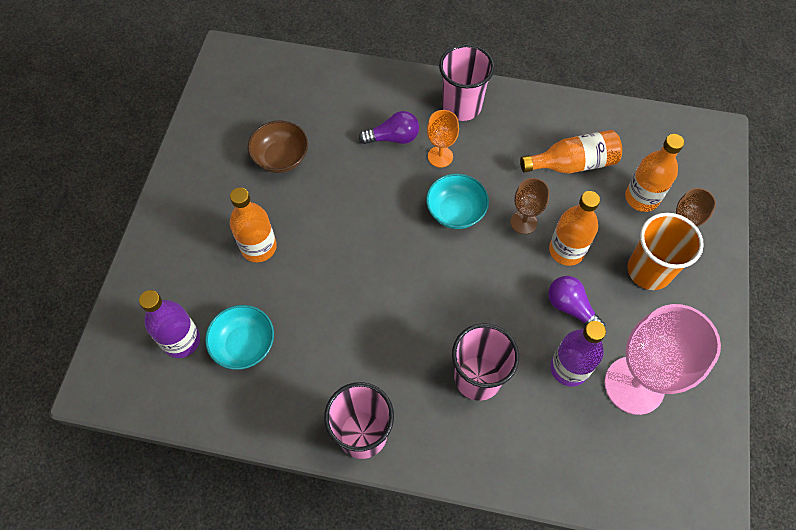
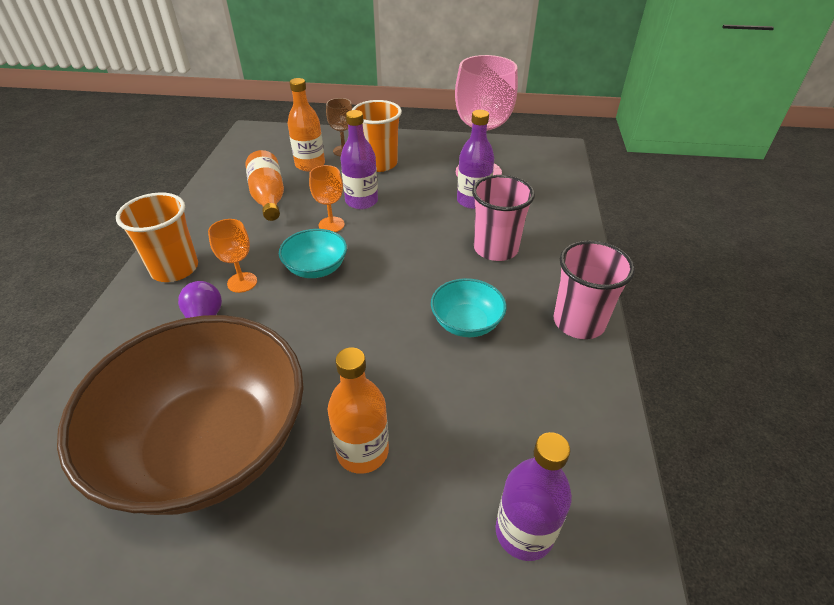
camera: 95 degrees left, 20 degrees down
turquoise bowl [205,305,274,370] -> turquoise bowl moved to [431,278,507,337]
brown bowl [248,120,308,173] -> brown bowl [57,315,304,515], size x2.34
pink cup [439,44,495,121] -> orange cup [116,192,198,282]
brown goblet [511,178,549,234] -> orange goblet [309,165,345,232]
purple light bulb [548,276,605,326] -> none
orange bottle [549,191,600,266] -> purple bottle [341,110,378,209]

